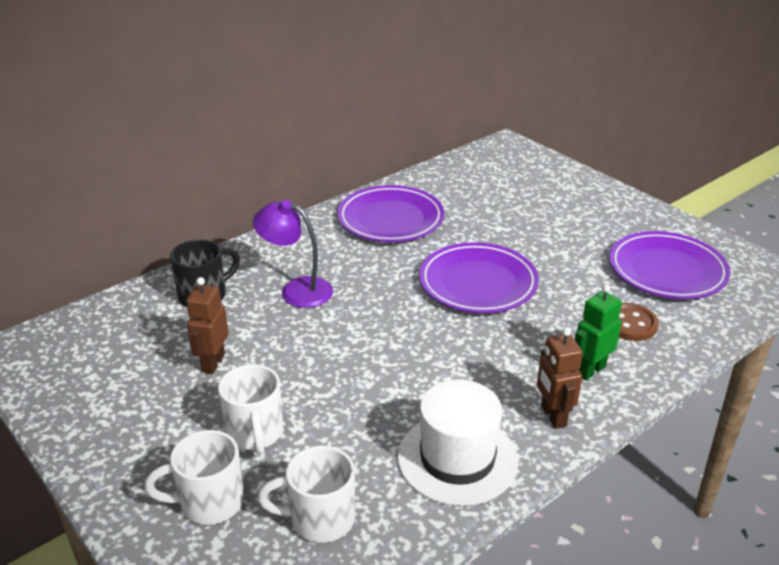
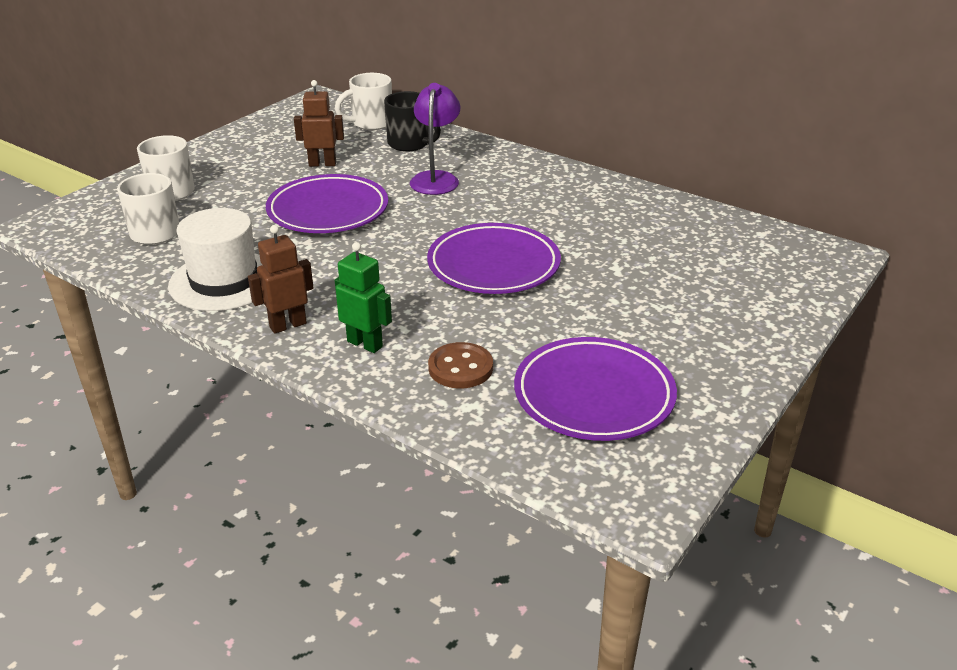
camera: 75 degrees right, 0 degrees up
white mug [218,364,283,455] -> white mug moved to [335,73,392,130]
purple plate [337,185,444,242] -> purple plate moved to [266,174,388,233]

